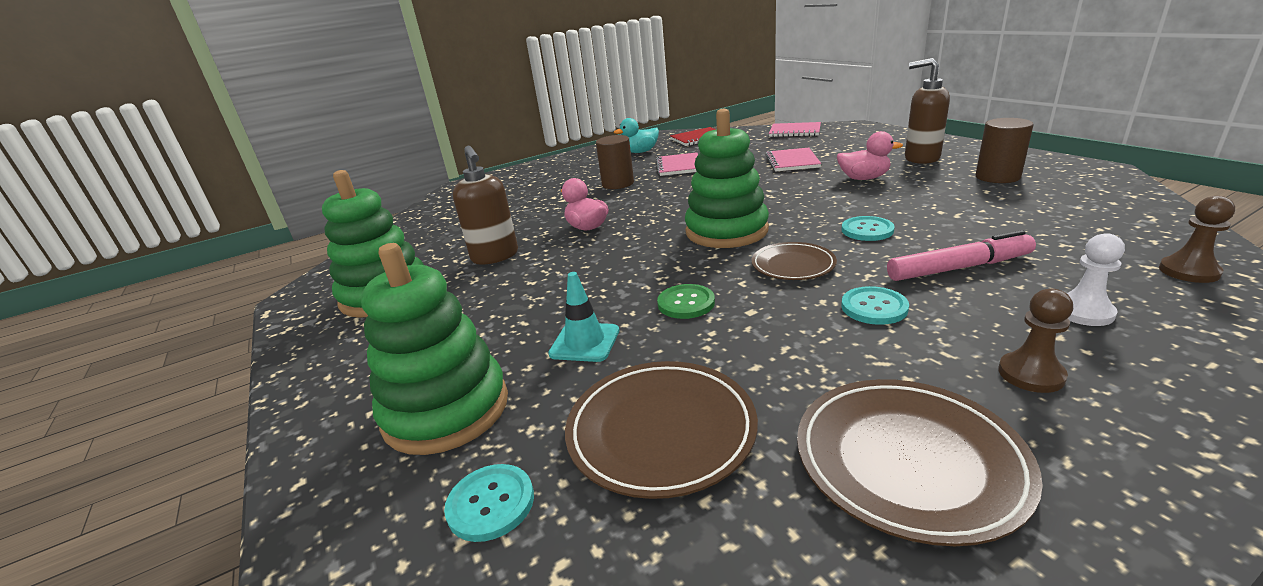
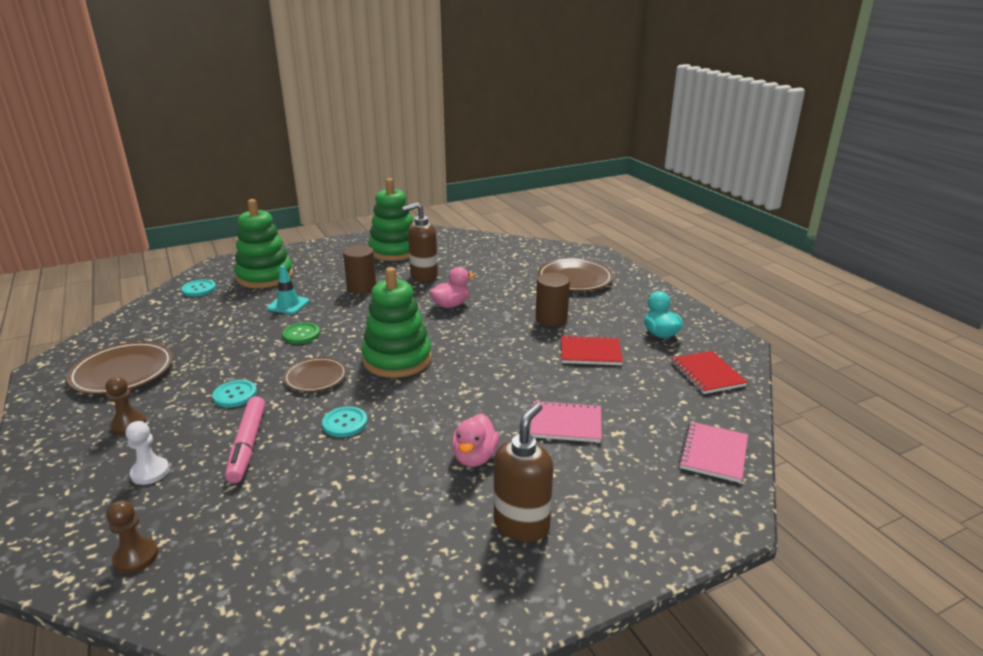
camera: 90 degrees right, 0 degrees up
brown plate [565,361,758,499] -> brown plate moved to [538,258,613,291]
pink notebook [656,152,698,176] -> red notebook [561,335,623,365]
brown cylinder [976,118,1033,183] -> brown cylinder moved to [343,245,376,294]

